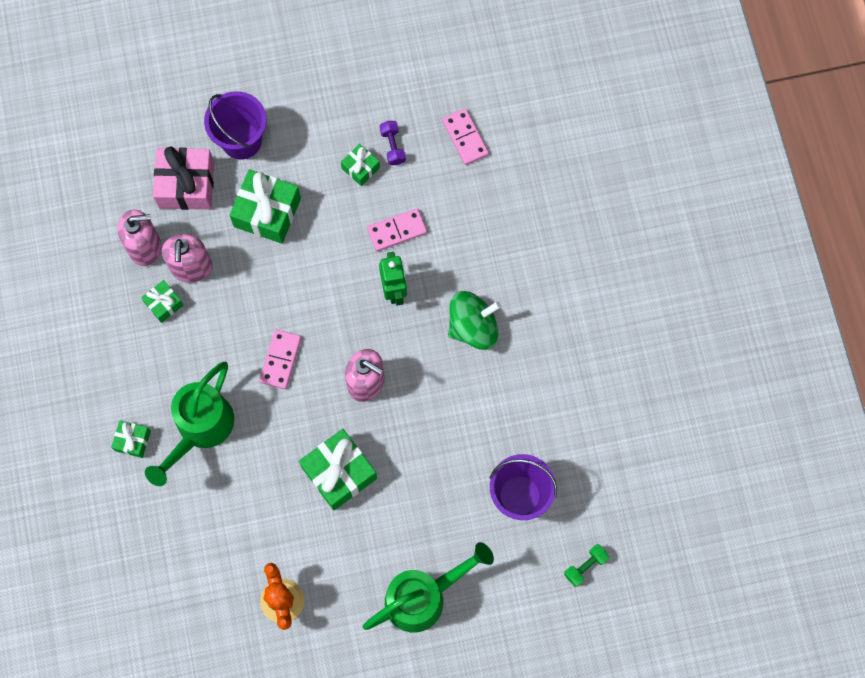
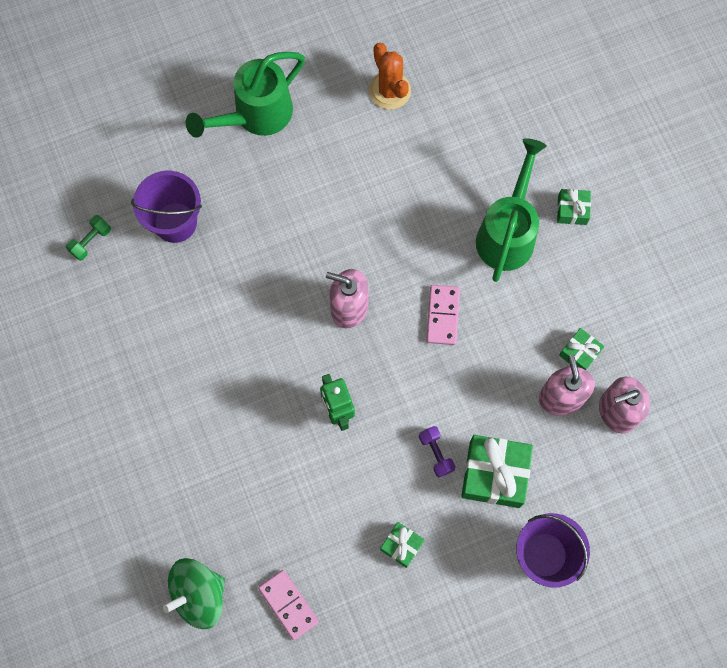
camera: 170 degrees right, 0 degrees up
pink gift [153,147,214,210] -> none
green gift [299,429,377,510] -> none
pink domino [367,208,427,251] -> none
purple dumbbell [380,121,406,165] -> purple dumbbell moved to [419,426,455,477]
green spinning top [448,291,501,350] -> green spinning top moved to [163,558,225,629]
green dumbbell [564,544,609,587] -> green dumbbell moved to [66,215,111,261]

